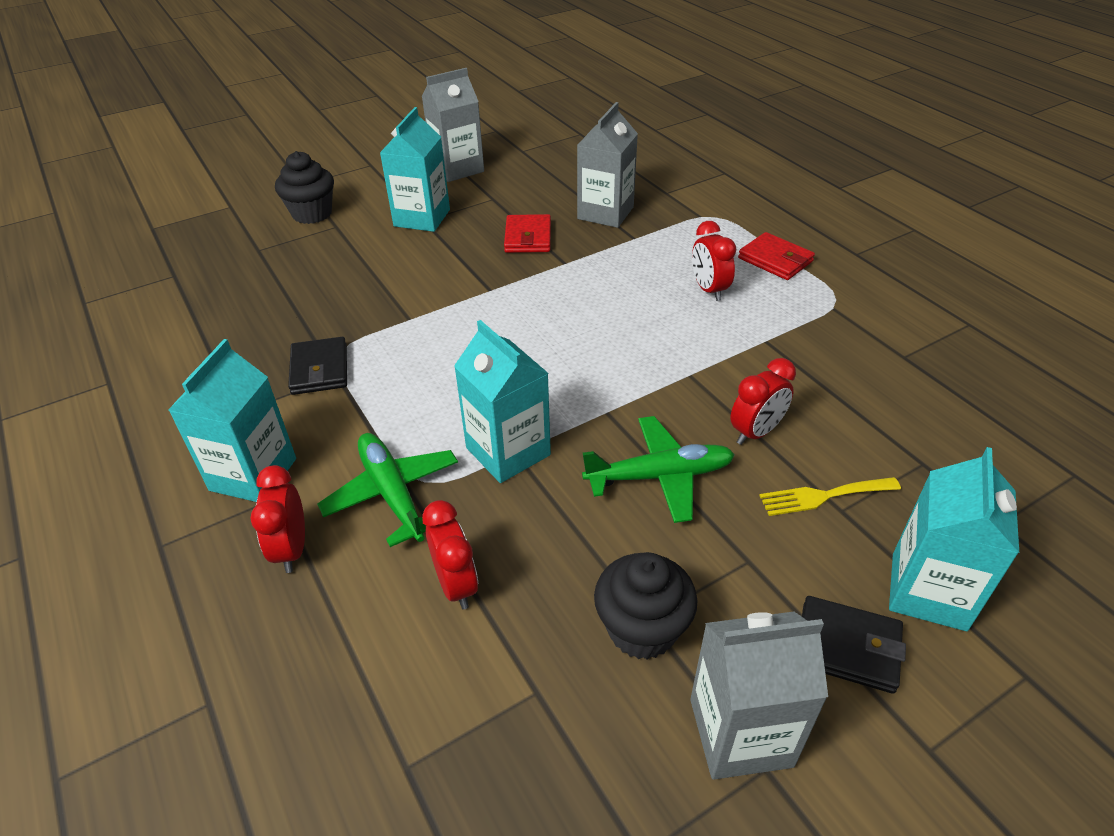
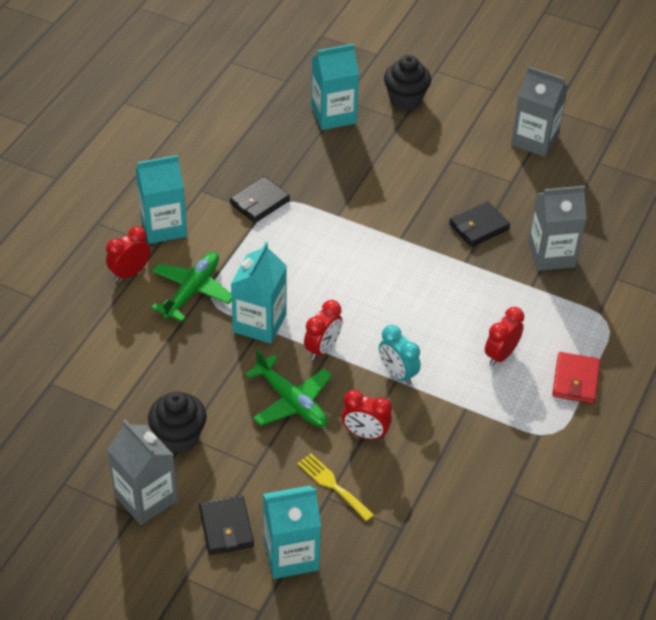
camera: 55 degrees right, 5 degrees up
turquoise carton [380,107,450,232] -> turquoise carton moved to [311,44,359,130]
red clock [422,500,478,609] -> red clock moved to [304,300,343,360]
red wallet [504,214,551,253] -> black wallet [449,201,510,247]
none -> turquoise clock [379,325,421,385]

